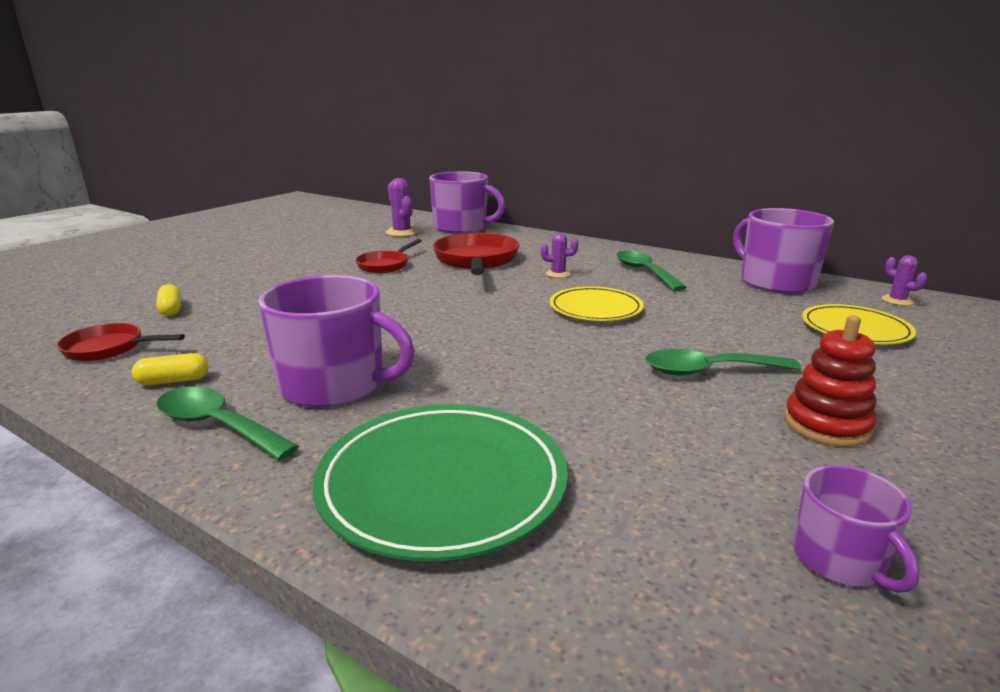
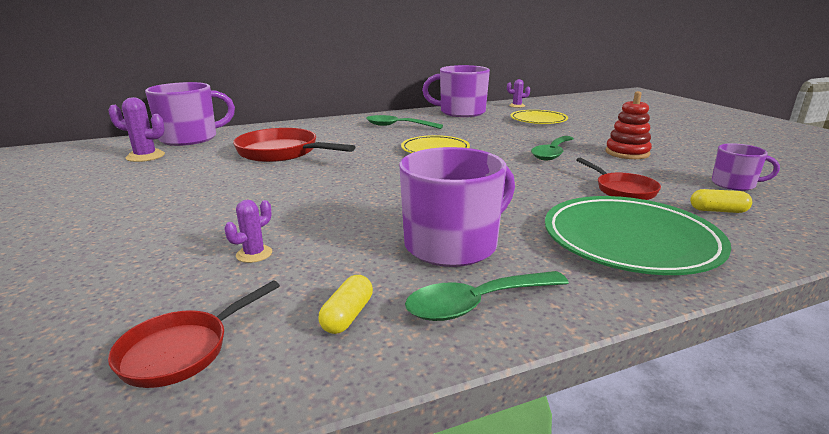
camera: 55 degrees left, 0 degrees up
yellow capsule [156,284,181,316] -> yellow capsule moved to [690,189,752,213]
red pan [355,239,422,273] -> red pan moved to [576,158,661,200]
purple cactus [541,233,578,278] -> purple cactus moved to [224,200,272,263]

